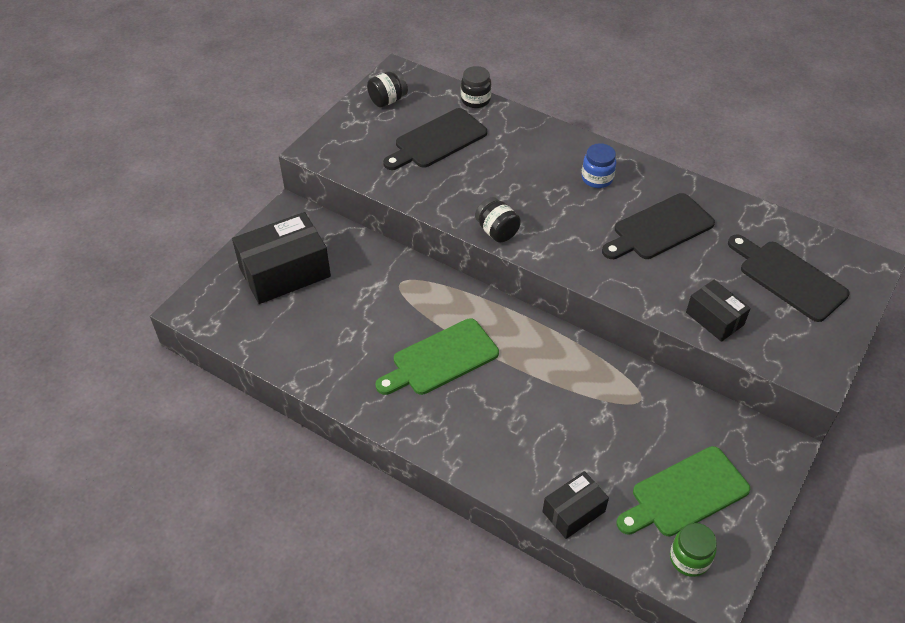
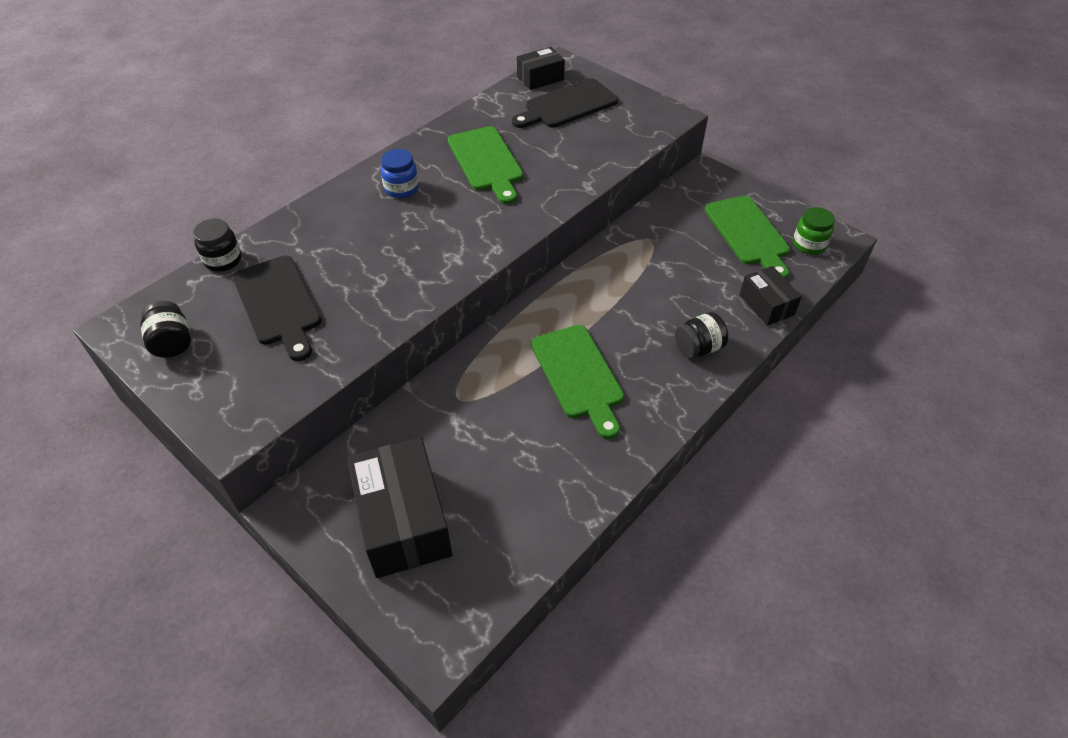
camera: 80 degrees left, 0 degrees up
black jar [475,197,521,243] -> black jar moved to [675,312,728,358]
black cutting board [602,193,715,259] -> green cutting board [448,126,524,204]
black box [686,280,751,342] -> black box moved to [517,47,565,90]

